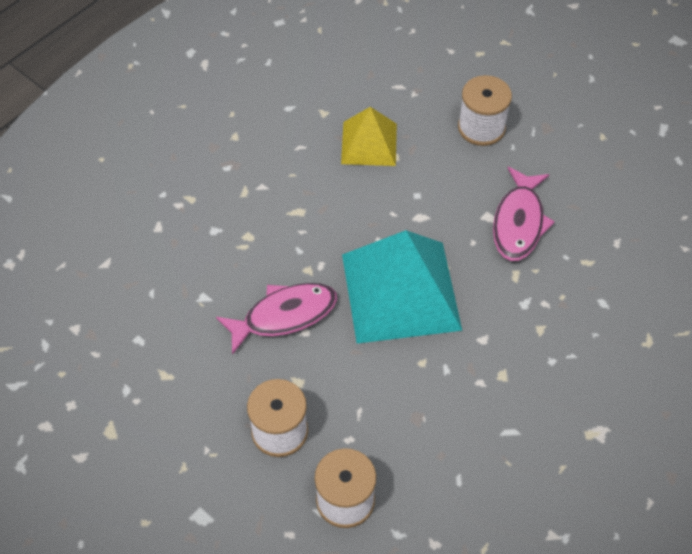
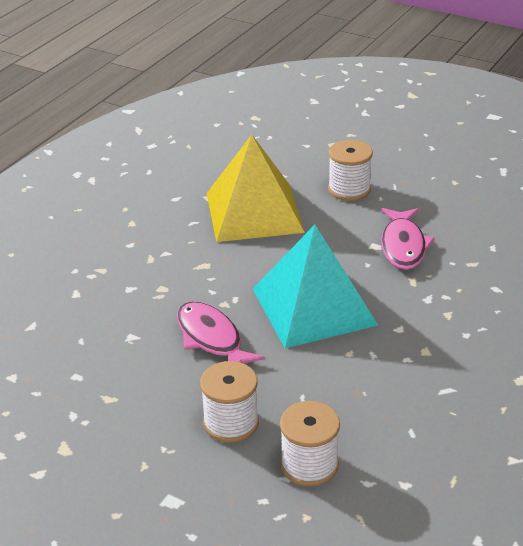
camera: 10 degrees left, 20 degrees down
pink fish [216,283,337,355] -> pink fish turned 90 degrees counterclockwise [177,302,265,363]
yellow pyramid [341,107,397,166] -> yellow pyramid [207,135,305,242], size x1.77

